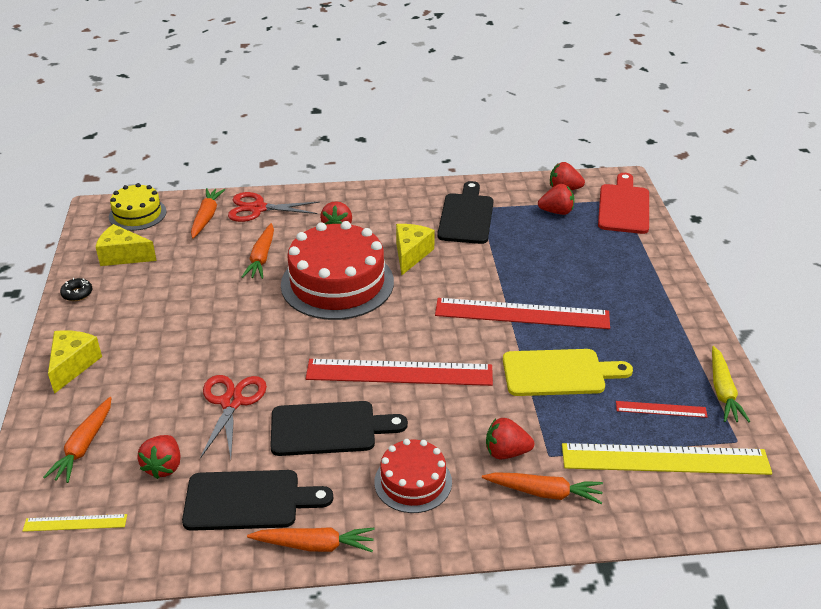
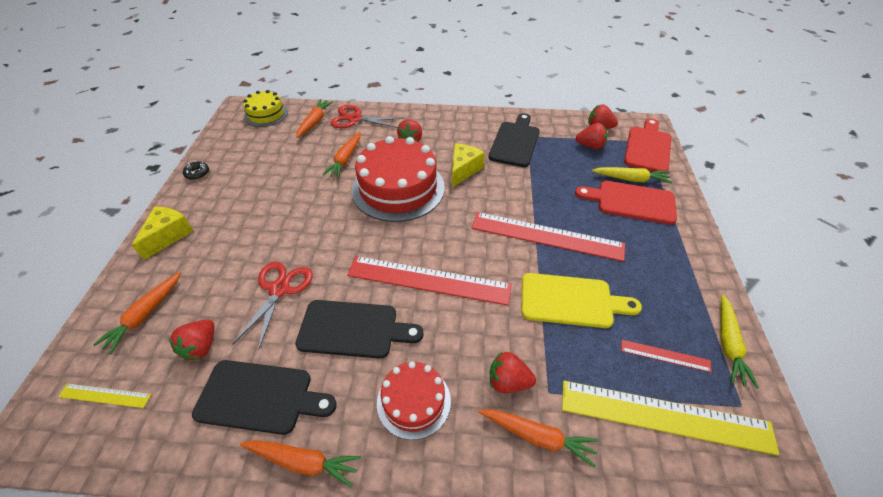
camera: 10 degrees right, 10 degrees up
yellow cheese [96,224,157,266] -> none
none -> red cutting board [575,181,677,225]
none -> yellow carrot [592,167,672,183]

